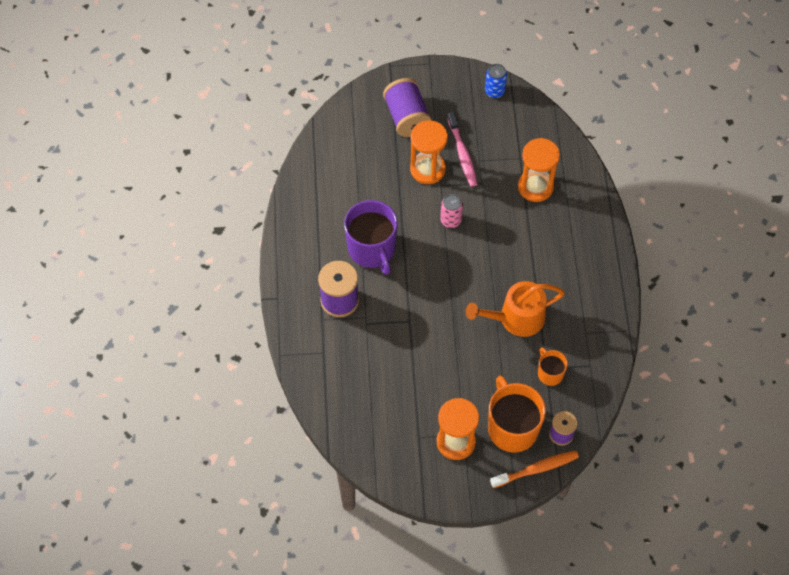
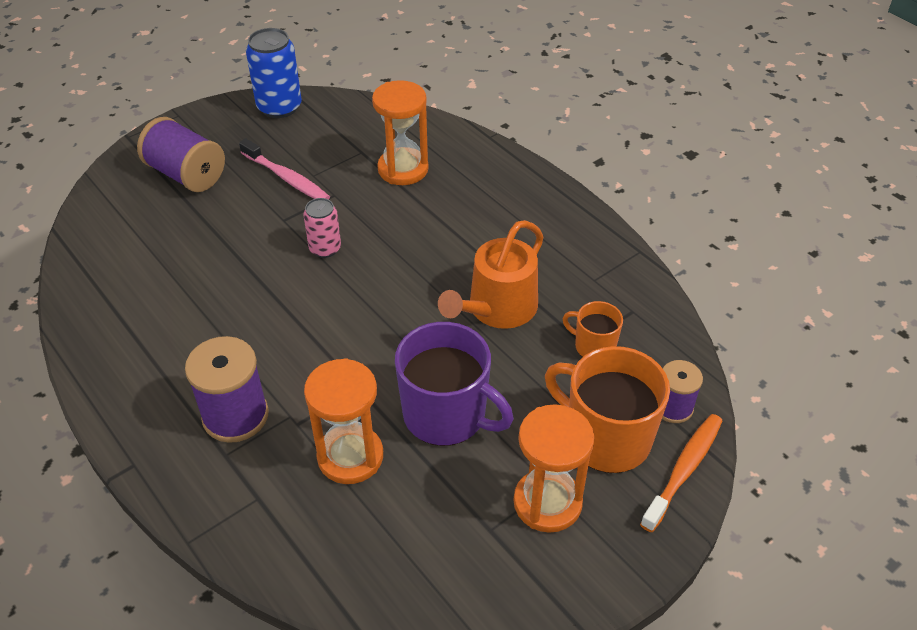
camera: 35 degrees left, 15 degrees down
purple mug [344,200,398,275] -> purple mug moved to [395,322,514,446]
orange hourglass [410,120,448,184] -> orange hourglass moved to [304,358,383,484]
blue can [485,64,507,98] -> blue can [246,28,302,118], size x1.63

